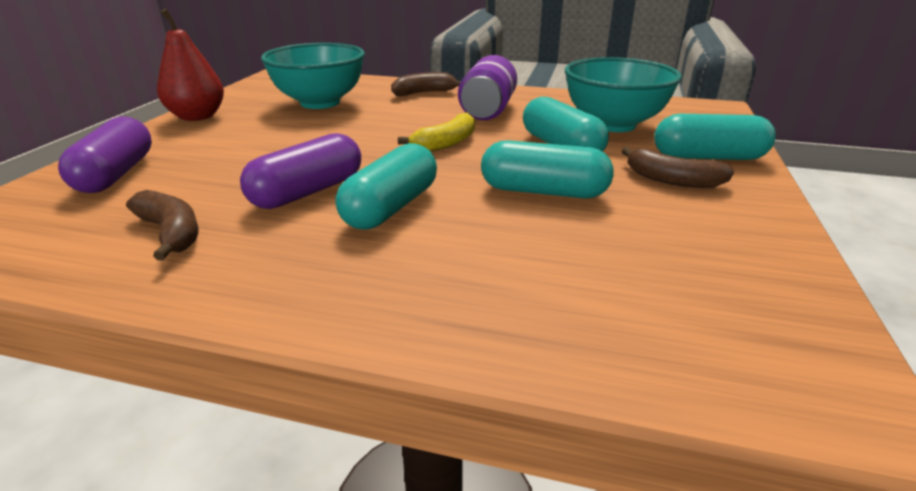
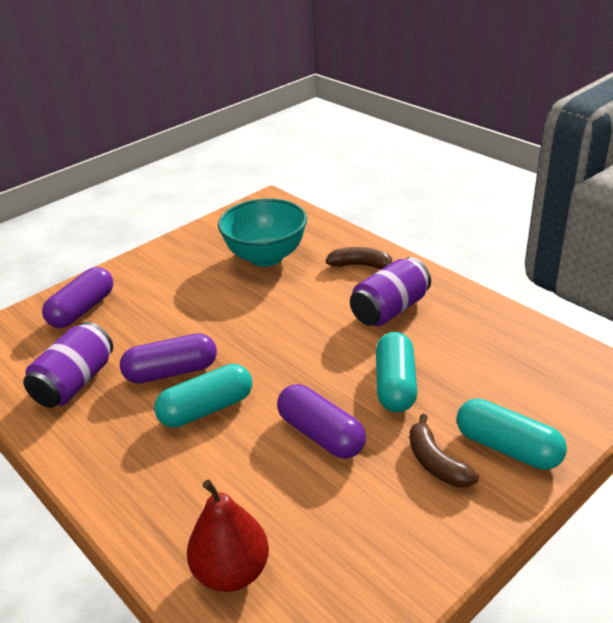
camera: 35 degrees right, 5 degrees up
brown banana [126,190,198,260] -> purple can [23,322,113,408]
red pear [157,8,224,121] -> red pear moved to [187,480,269,592]
yellow banana [398,113,475,151] -> none
turquoise capsule [481,140,614,198] -> purple capsule [277,384,366,459]
turquoise bowl [565,57,682,132] -> none

